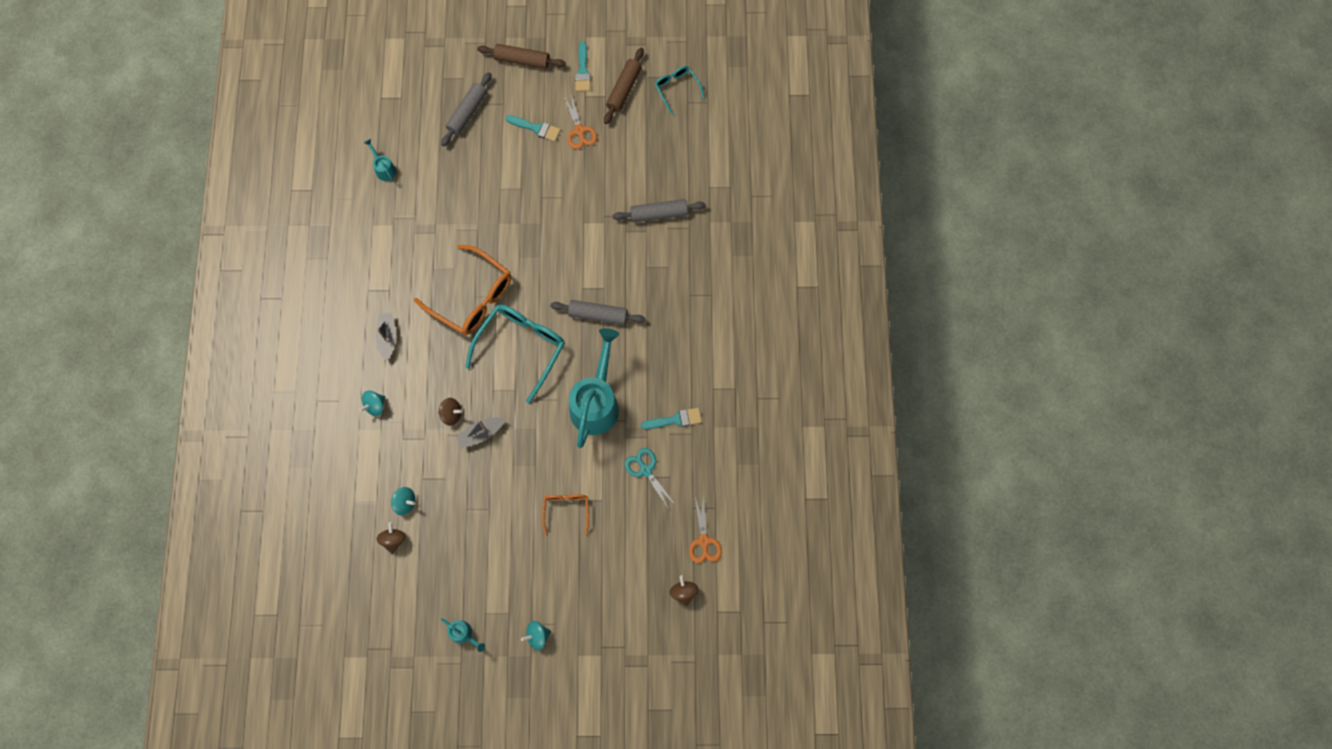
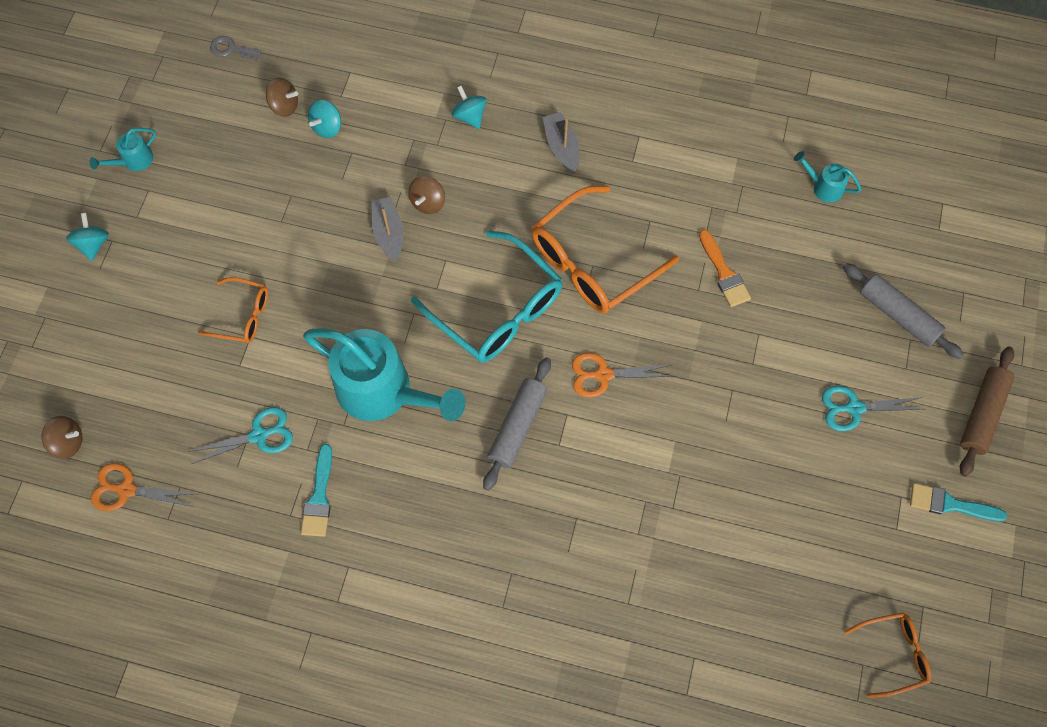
camera: 105 degrees right, 5 degrees down
turquoise watering can [364,139,396,181] -> turquoise watering can turned 135 degrees counterclockwise [794,151,861,203]
grey boat [376,313,396,361] -> grey boat turned 120 degrees counterclockwise [543,112,580,173]
turquoise brush [506,115,561,142] -> turquoise scissors [822,386,923,431]
orange scissors [564,94,597,149] -> orange scissors moved to [572,353,673,397]
brown rolling pin [604,48,644,124] -> none
grey rolling pin [613,199,706,223] -> none
turquoise glasses [655,66,705,114] -> orange glasses [844,612,932,698]
none -> grey key [210,36,261,61]
none -> orange brush [699,230,751,307]

